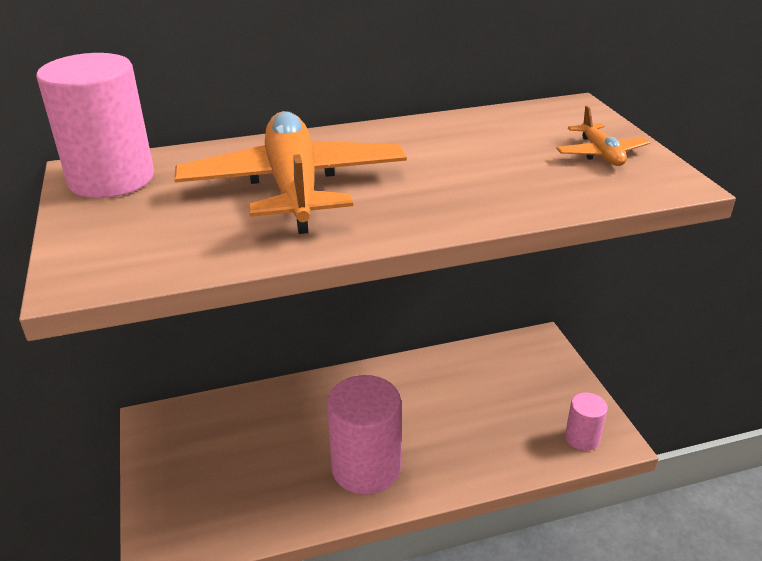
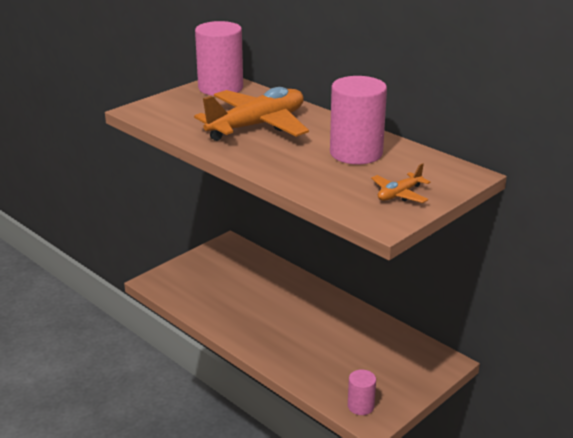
camera: 60 degrees right, 5 degrees down
pink cylinder [327,375,401,495] -> pink cylinder moved to [330,76,387,164]

